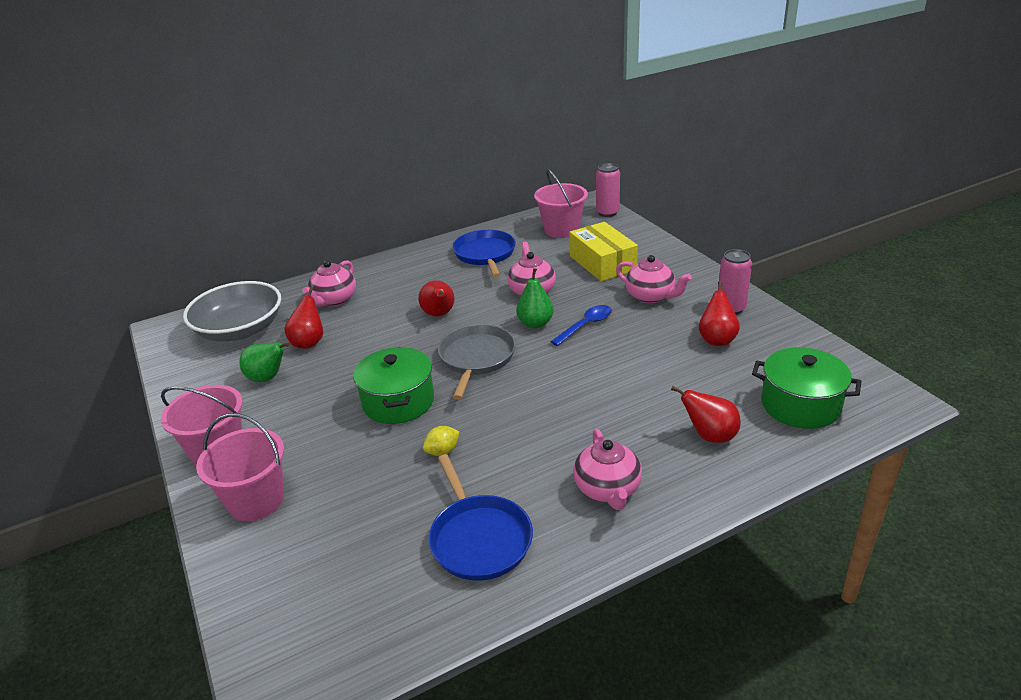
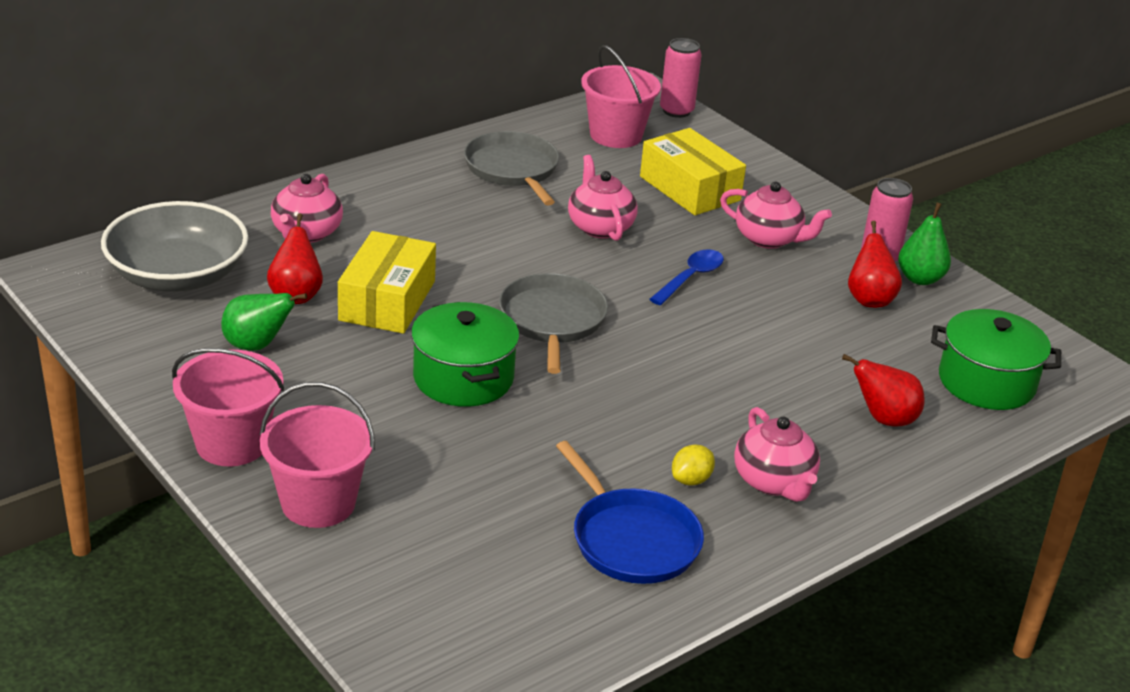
camera: 15 degrees left, 0 degrees up
red pear [418,280,455,316] -> none
yellow lemon [423,426,460,456] -> yellow lemon moved to [672,445,715,486]
blue pan [452,230,516,277] -> grey pan [464,131,559,206]
green pear [516,268,554,328] -> green pear moved to [898,202,951,285]
none -> yellow box [338,231,436,334]

